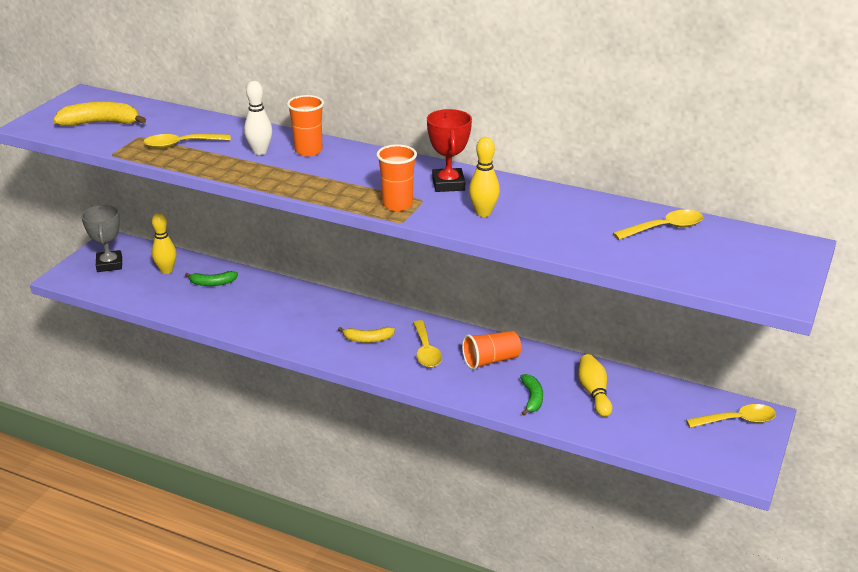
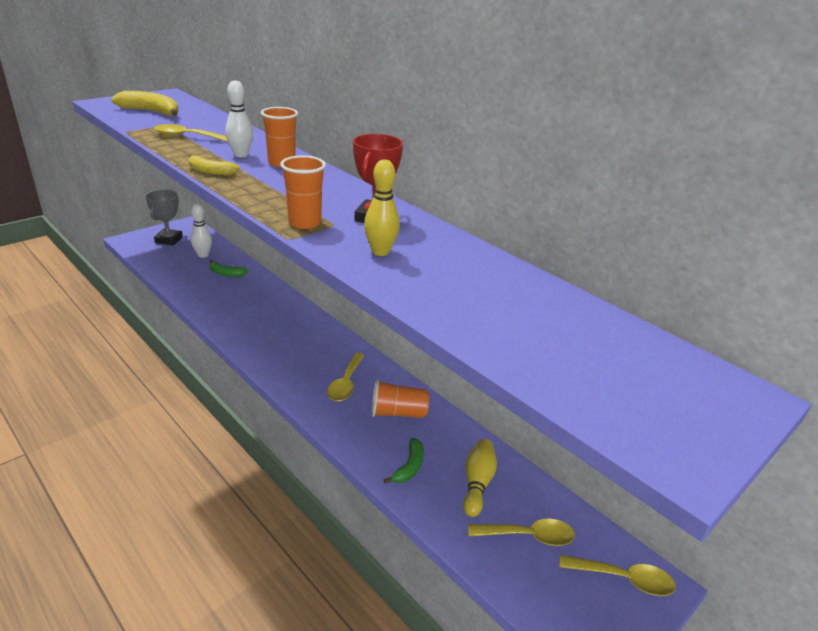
camera: 20 degrees right, 0 degrees up
yellow bowling pin [152,213,177,274] -> white bowling pin [191,204,212,258]
yellow banana [338,327,395,343] -> yellow banana moved to [188,154,240,175]
yellow spoon [613,210,703,240] -> yellow spoon moved to [468,519,575,546]

